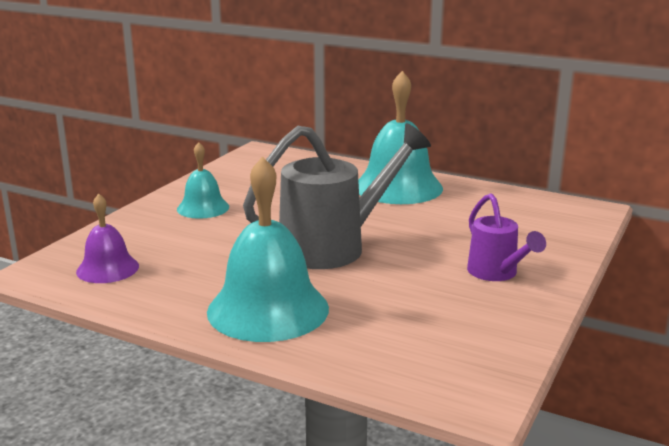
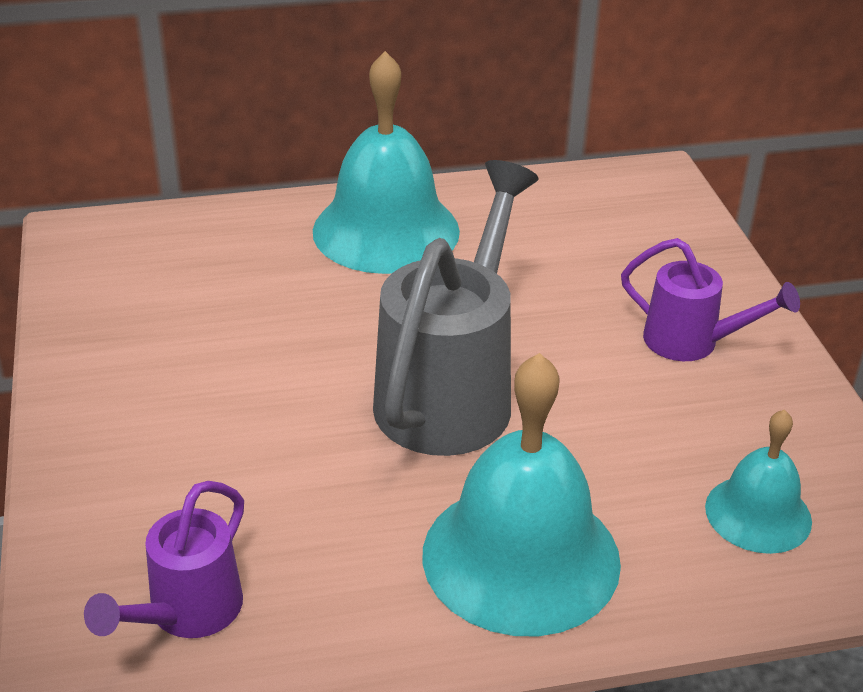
camera: 40 degrees left, 15 degrees up
purple bell [76,194,139,283] -> purple watering can [84,481,244,638]
turquoise bell [177,142,229,219] -> turquoise bell moved to [705,409,812,554]

